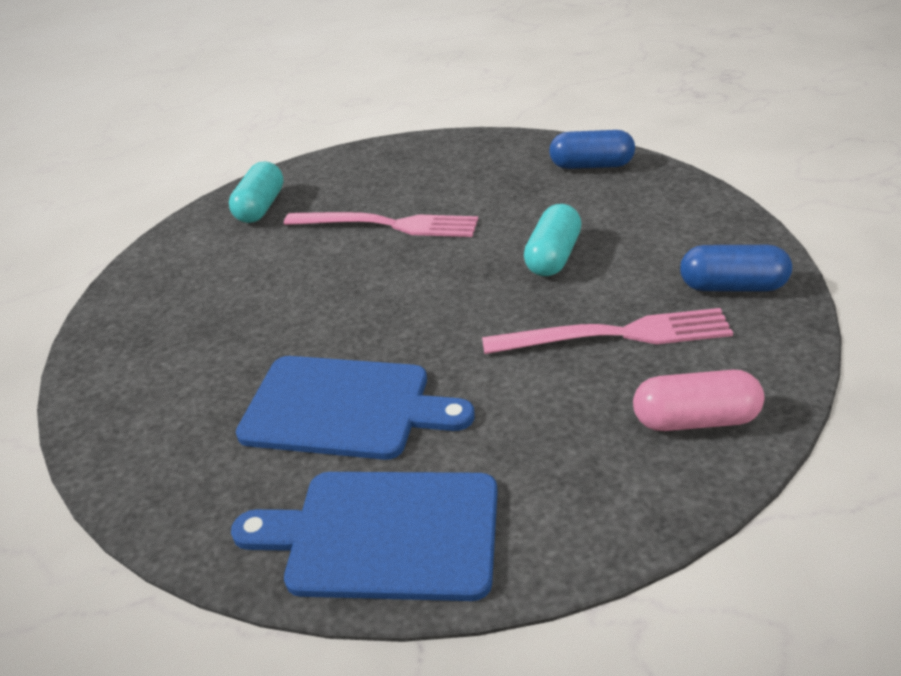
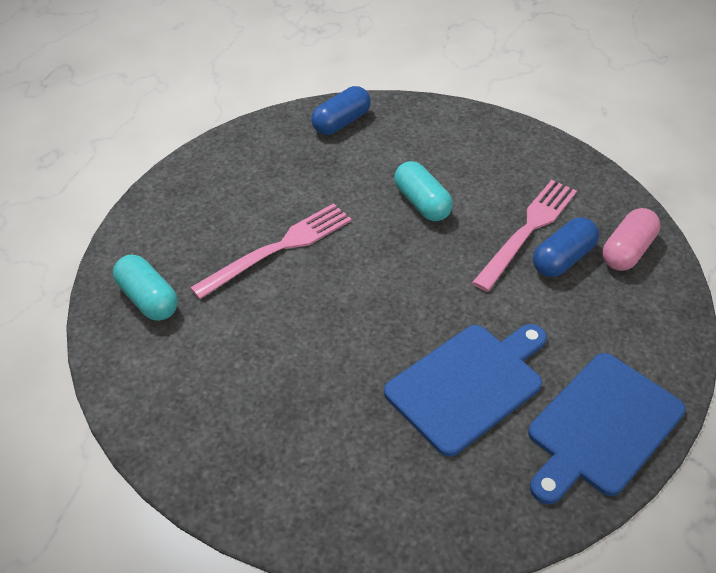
camera: 55 degrees left, 10 degrees up
blue capsule [680,245,792,292] -> blue capsule moved to [533,217,599,277]

